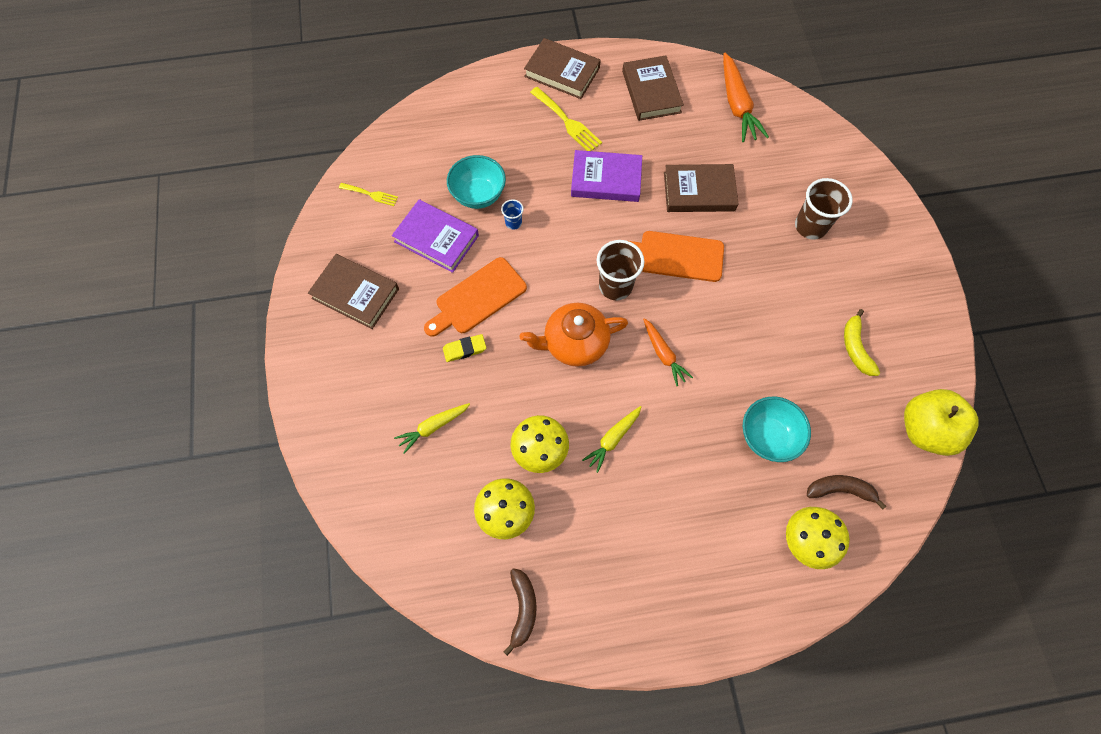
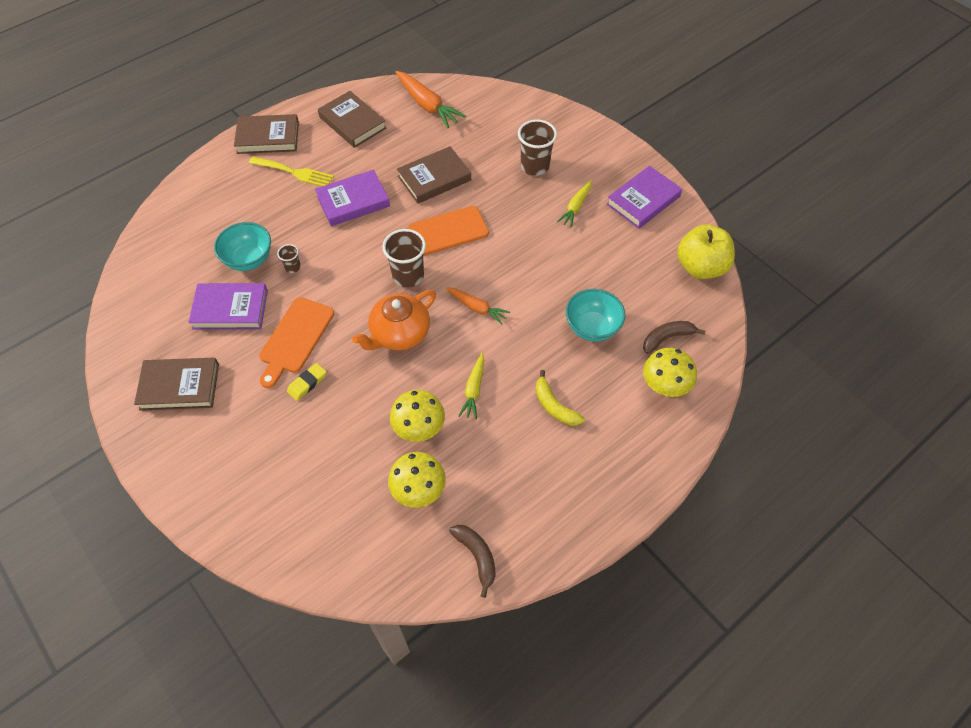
camera: 30 degrees left, 10 degrees down
yellow fork [339,183,398,206] -> none
yellow carrot [394,403,470,454] -> yellow carrot moved to [557,180,591,228]
blue cup [501,199,524,230] -> brown cup [277,244,301,273]
yellow banana [844,309,880,376] -> yellow banana moved to [535,370,585,426]
none -> purple book [607,166,682,229]

